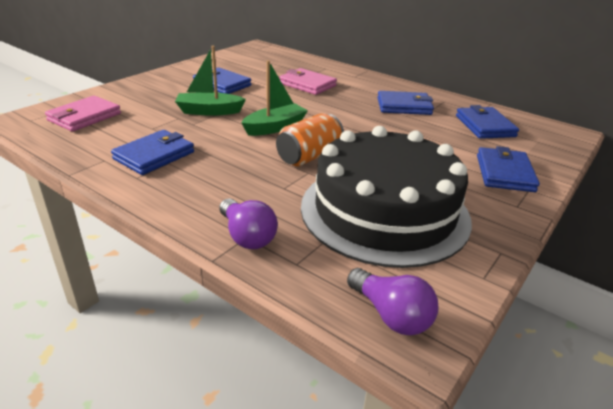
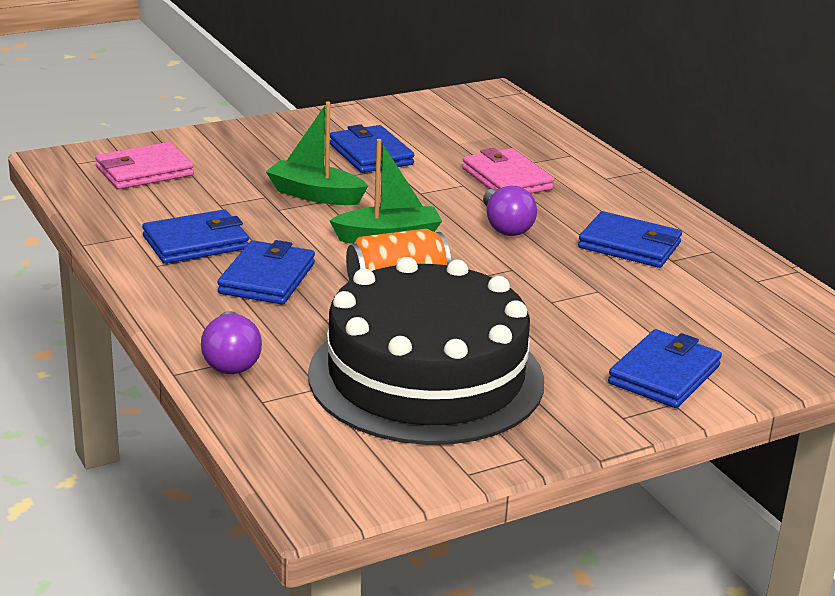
camera: 25 degrees right, 5 degrees down
purple light bulb [347,268,438,335] -> purple light bulb moved to [483,186,537,236]
blue wallet [456,105,519,139] -> blue wallet moved to [217,240,315,305]

